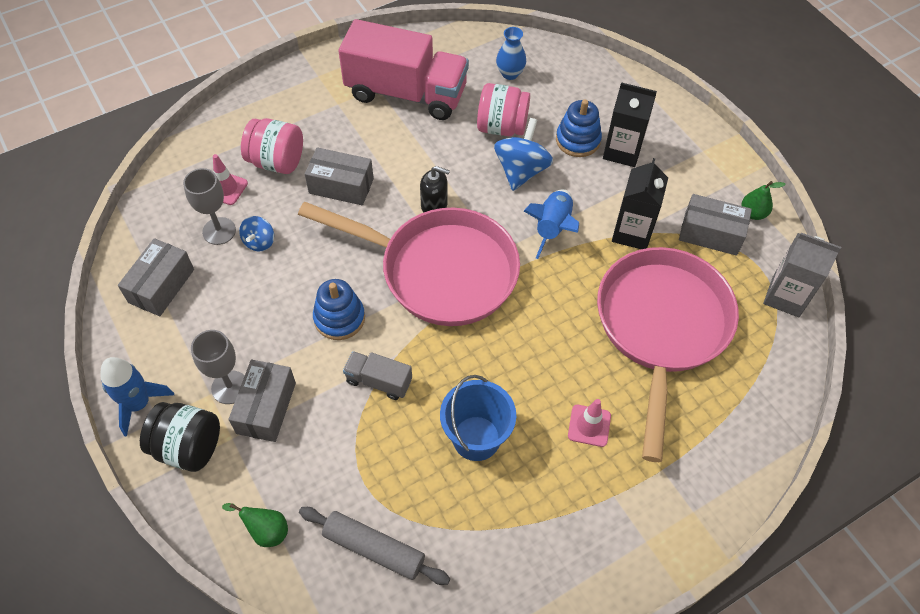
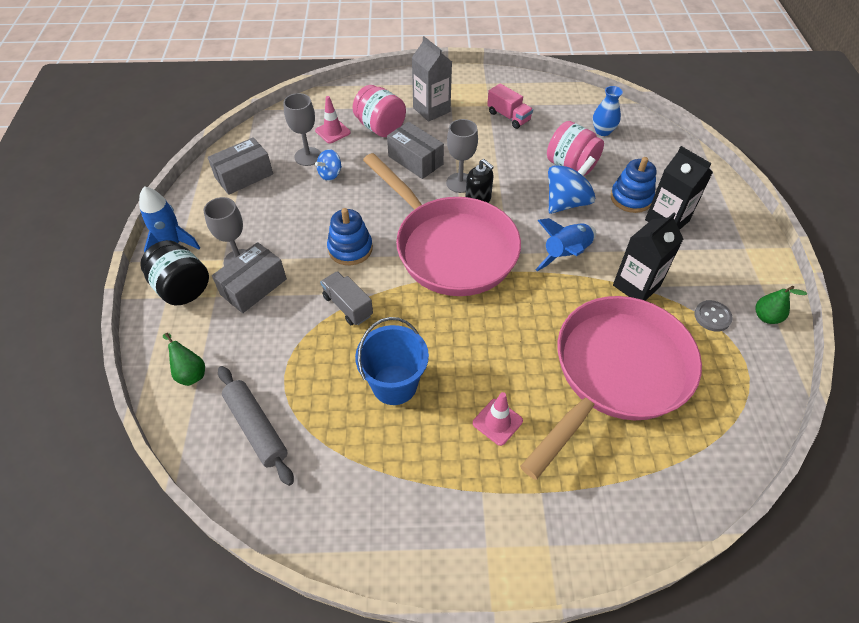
camera: 30 degrees right, 5 degrees down
pink truck [339,19,469,120] -> pink truck [487,83,533,129], size x0.45
grey box [679,194,752,256] -> grey button [694,300,733,332]
grey carton [763,233,841,318] -> grey carton moved to [412,36,452,122]
none -> grey goblet [446,119,478,193]

